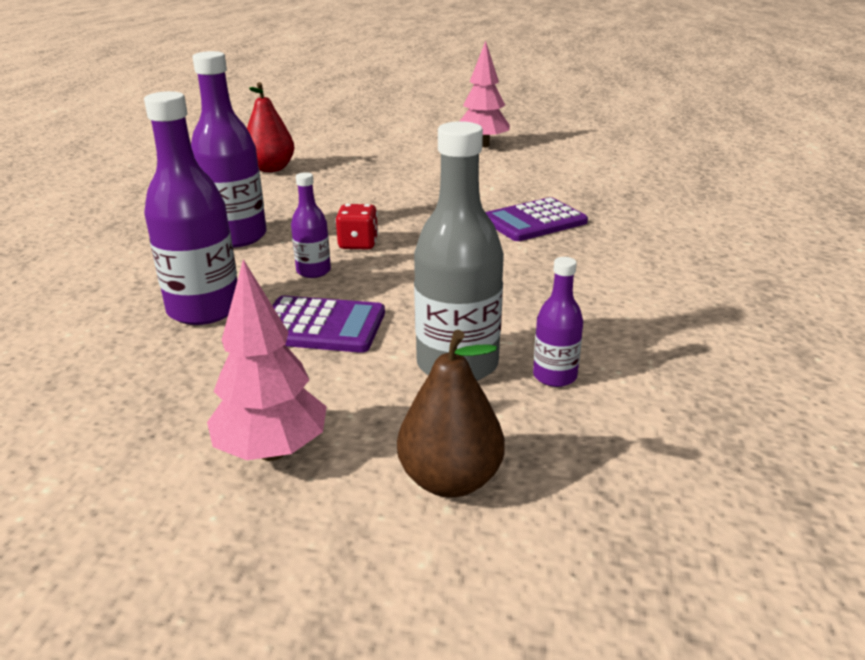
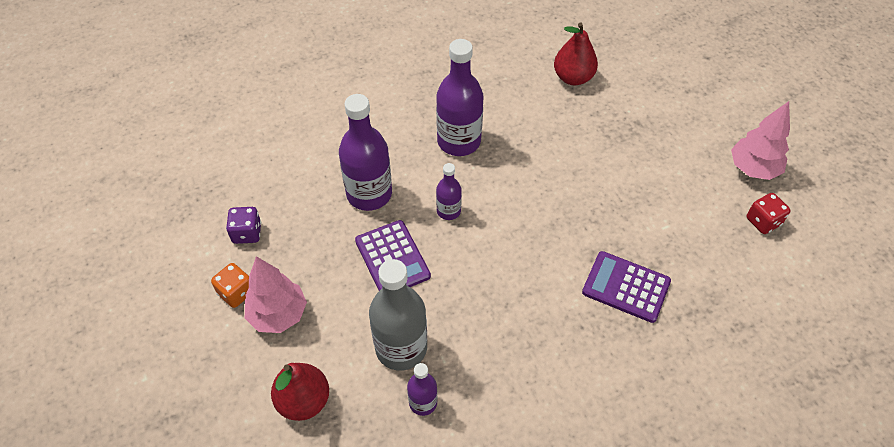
camera: 55 degrees right, 25 degrees up
red dice [335,204,378,249] -> red dice moved to [746,193,791,234]
brown pear [397,330,505,497] -> red pear [271,363,329,421]
none -> orange dice [211,263,249,308]
none -> purple dice [226,207,261,244]

